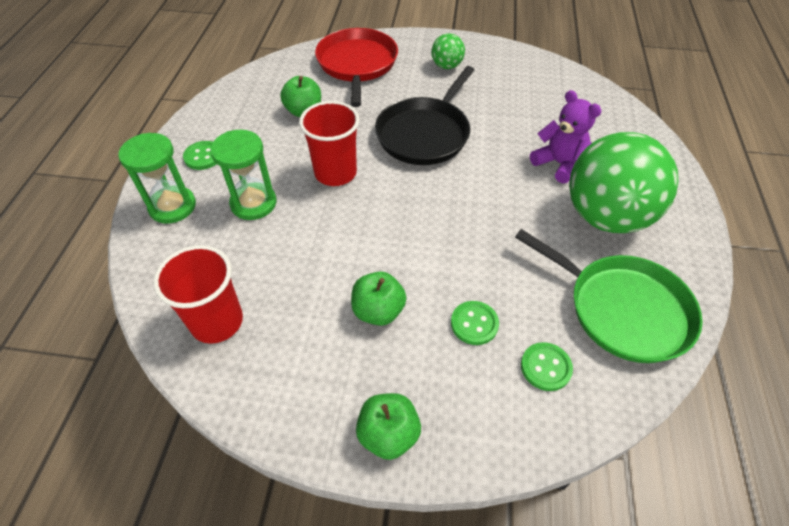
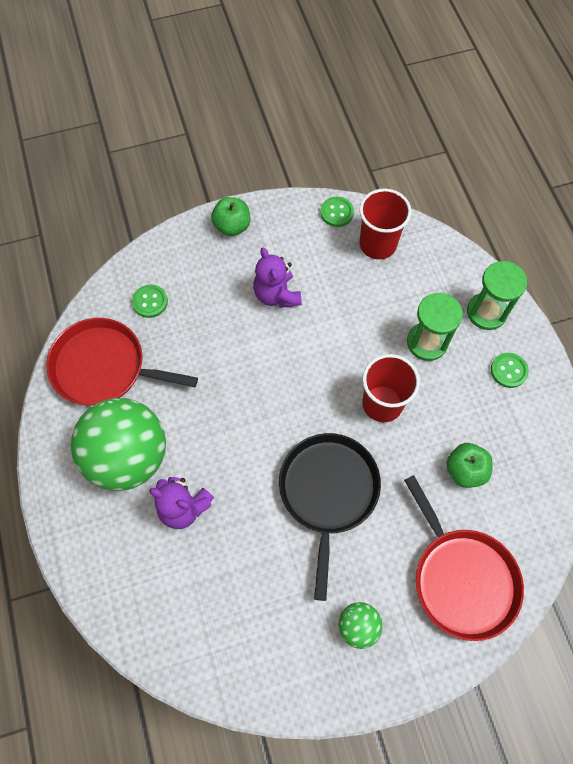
camera: 155 degrees right, 15 degrees up
green apple [351,272,407,326] -> purple teddy bear [253,247,302,308]
green button [451,301,499,345] -> green button moved to [320,197,354,227]
green pan [515,229,703,363] -> red pan [46,318,198,406]

